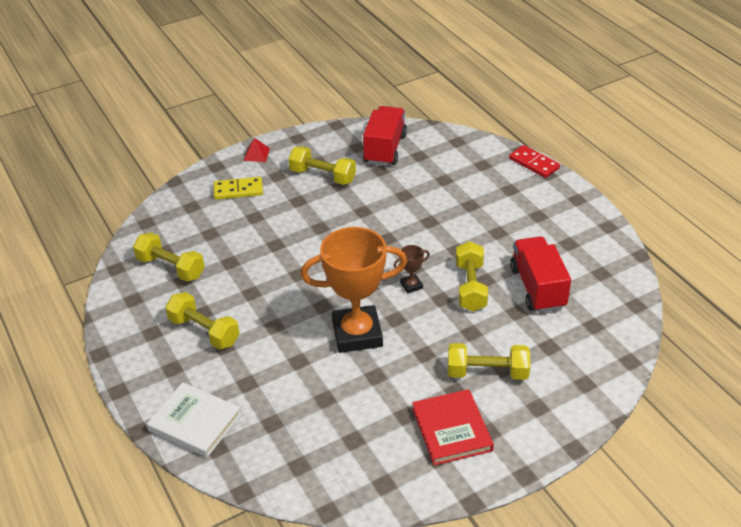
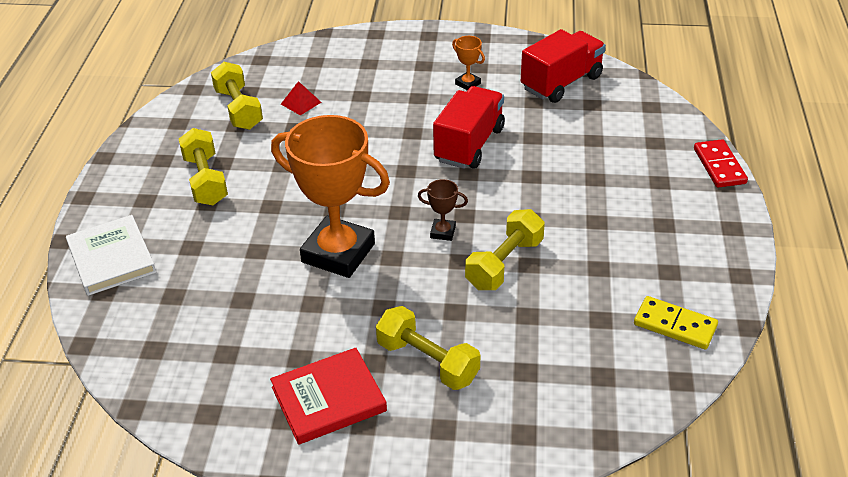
camera: 35 degrees right, 0 degrees up
yellow domino [214,177,263,200] -> yellow domino moved to [634,296,718,349]
red pyramid [243,138,270,162] -> red pyramid moved to [281,81,321,115]
yellow dumbbell [288,146,356,185] -> orange trophy [452,36,485,90]
red book [412,389,494,466] -> red book turned 45 degrees clockwise [270,348,387,445]
red truck [510,236,571,313] -> red truck moved to [433,86,505,169]

